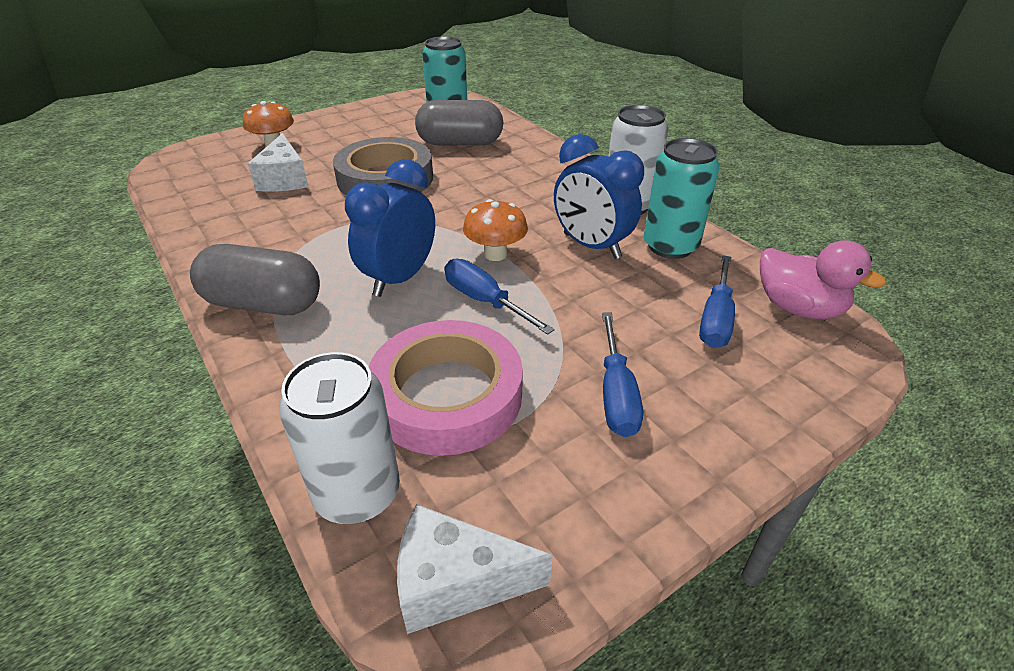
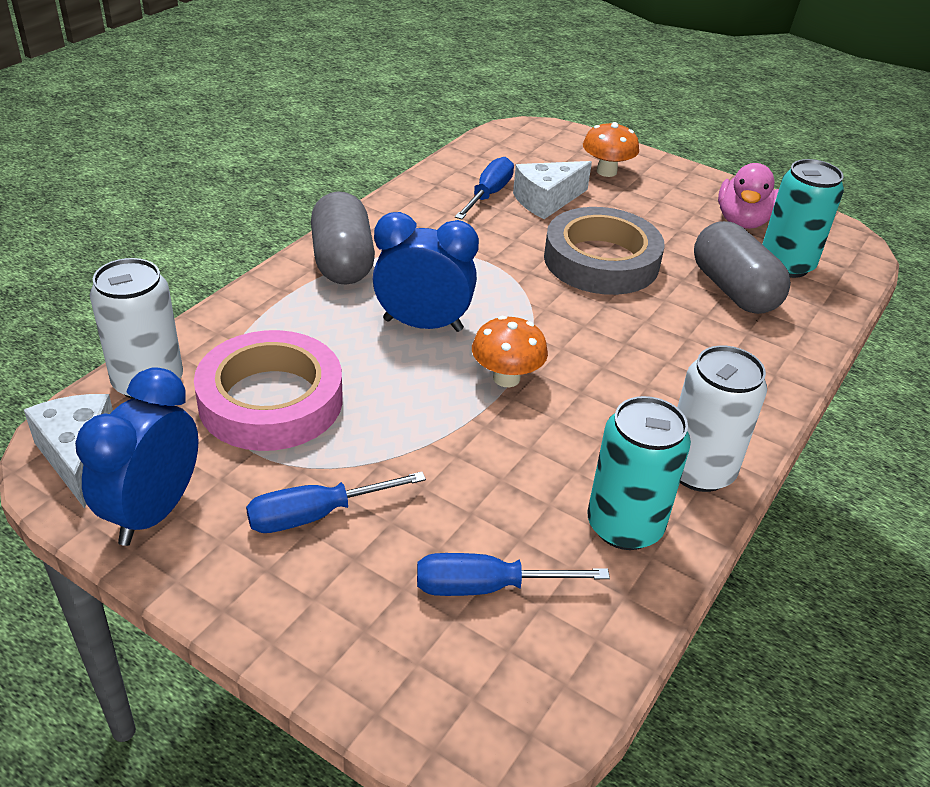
camera: 65 degrees right, 0 degrees up
blue screwdriver [445,258,555,335] -> blue screwdriver moved to [455,157,514,220]
blue clock [554,134,644,259] -> blue clock moved to [75,367,199,546]
pink duck [760,240,886,319] -> pink duck moved to [718,163,779,229]

